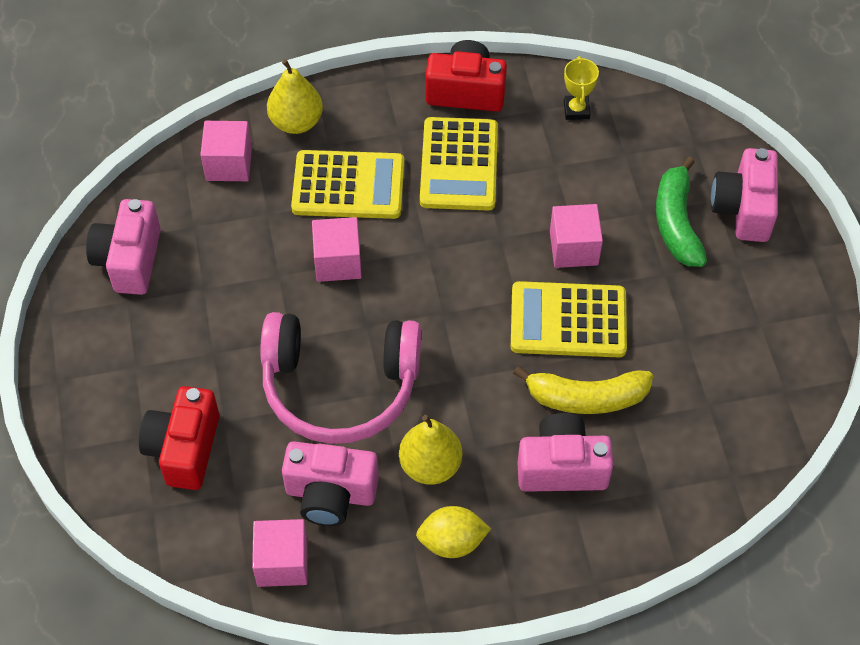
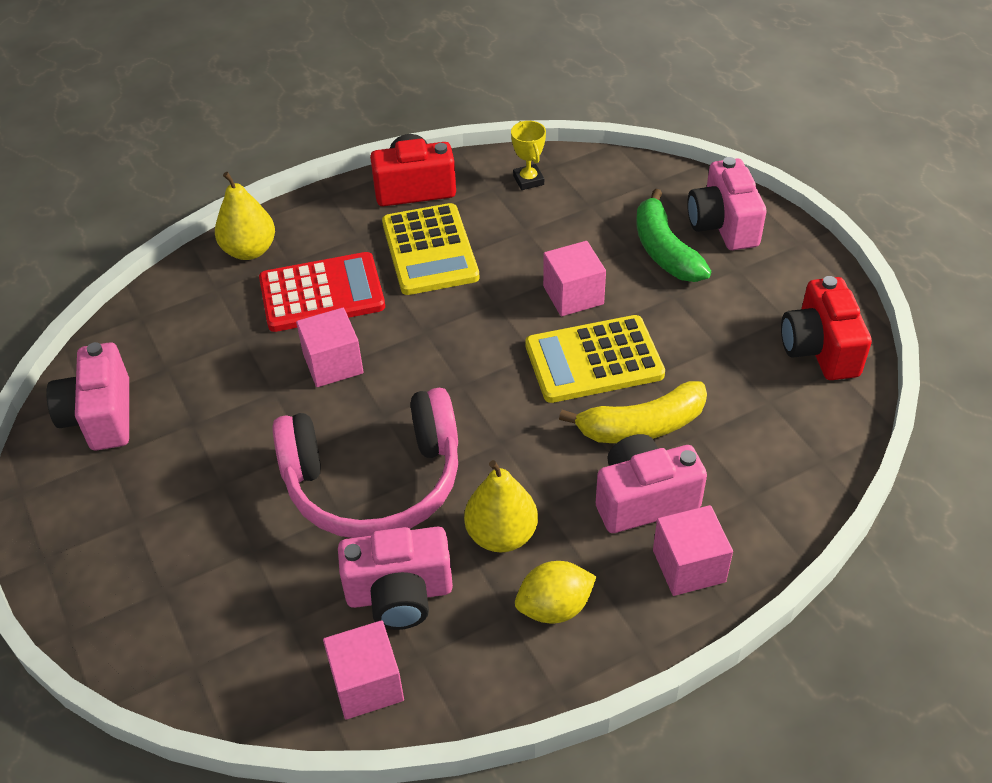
camera: 15 degrees left, 10 degrees down
red camera [139,386,219,490] -> red camera moved to [781,276,872,380]
pink cube [200,121,252,181] -> pink cube moved to [653,505,733,596]
yellow calculator [291,150,404,219] -> red calculator [259,252,385,332]

